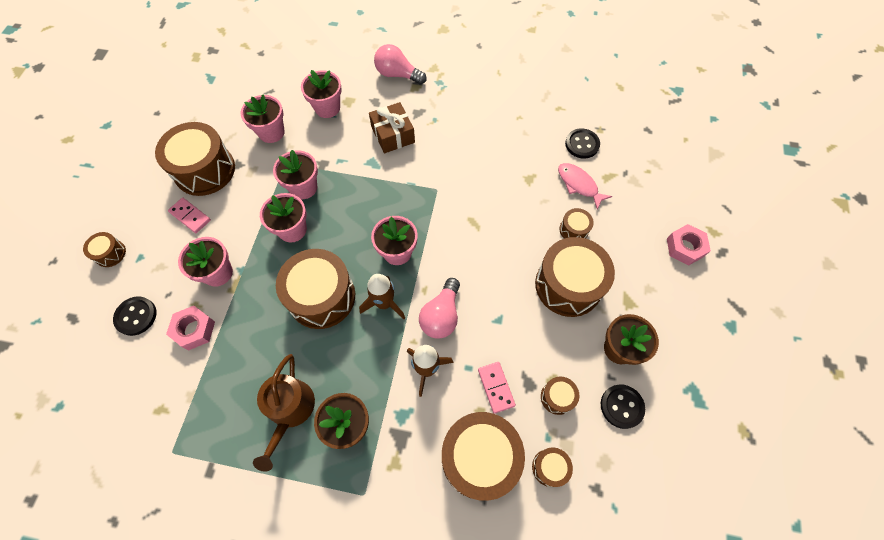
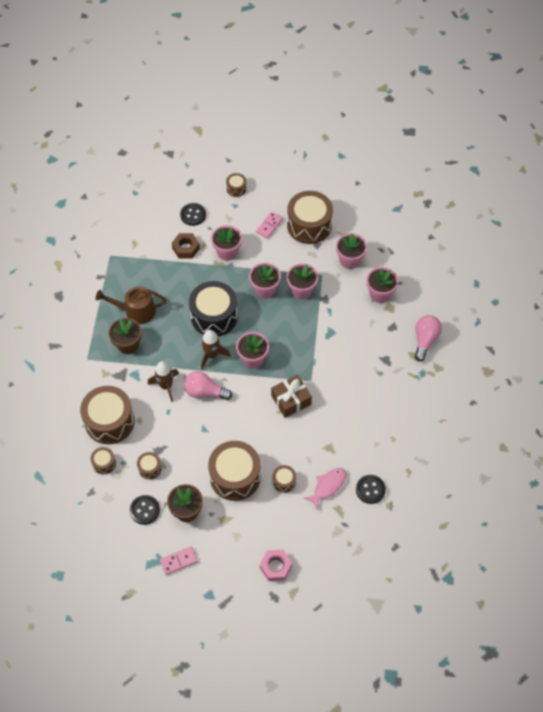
camera: 85 degrees right, 5 degrees down
pink nut [166,306,215,351] -> brown nut [172,233,200,259]
brown drum [276,249,355,329] -> black drum [189,281,238,336]
brown gift [369,102,415,153] -> brown gift moved to [271,375,312,418]
pink domino [478,362,516,414] -> pink domino moved to [160,547,198,575]

